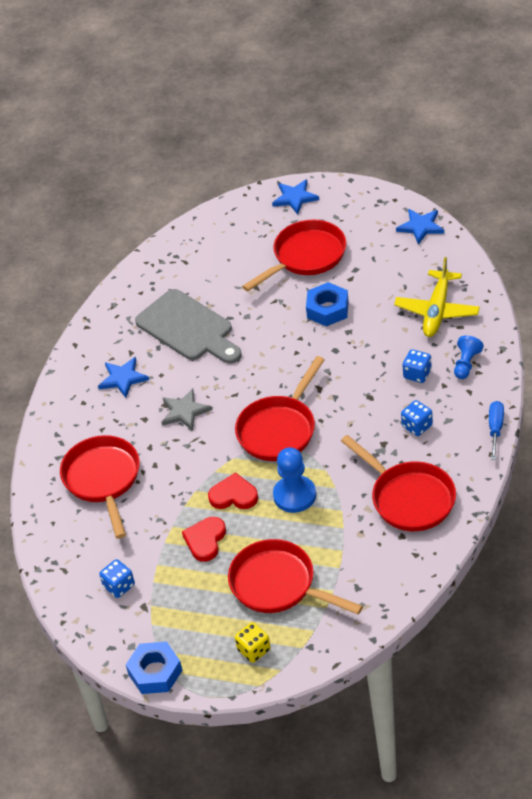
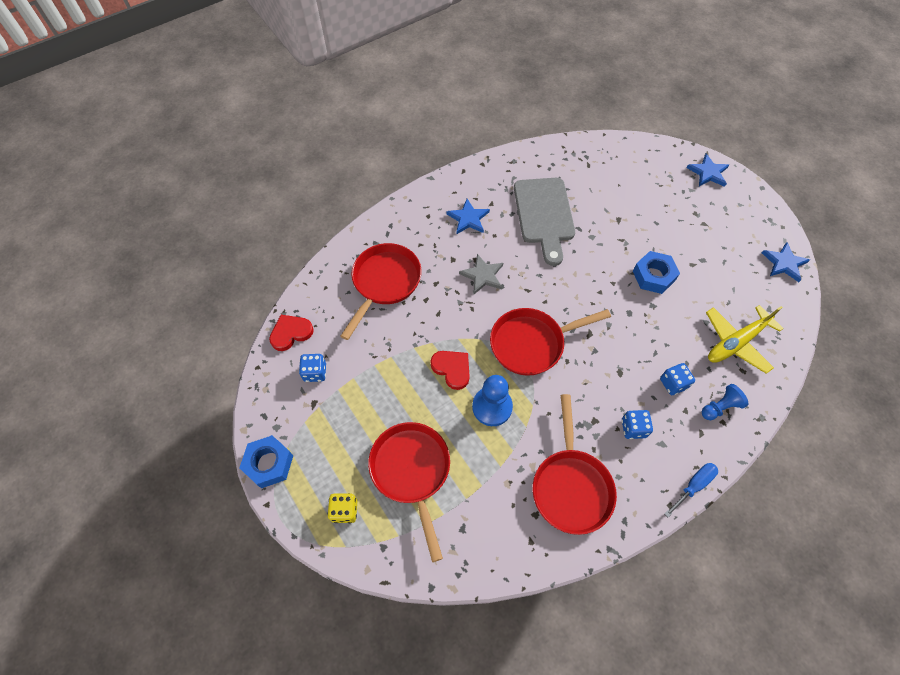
camera: 35 degrees right, 15 degrees up
red heart [182,517,226,562] -> red heart moved to [269,315,314,351]
red pan [242,219,346,291] -> none

